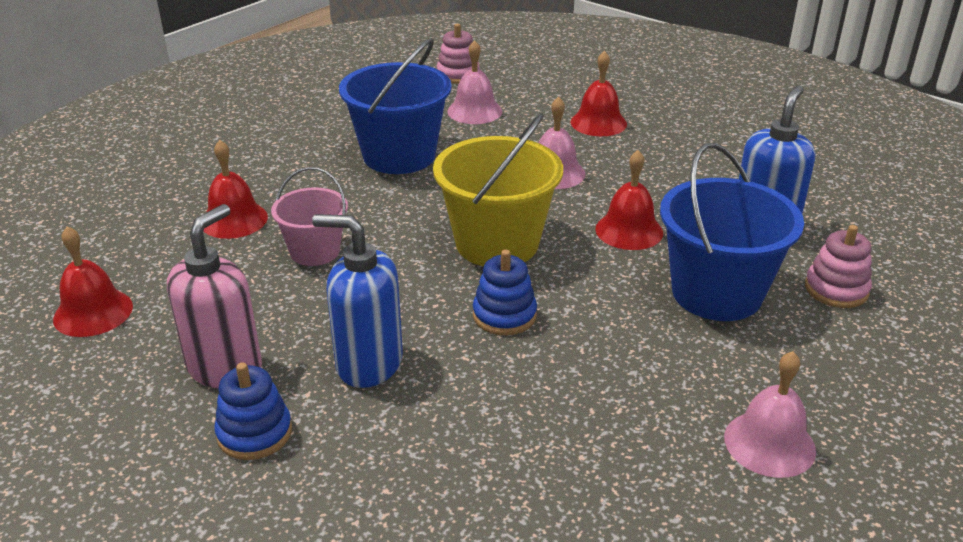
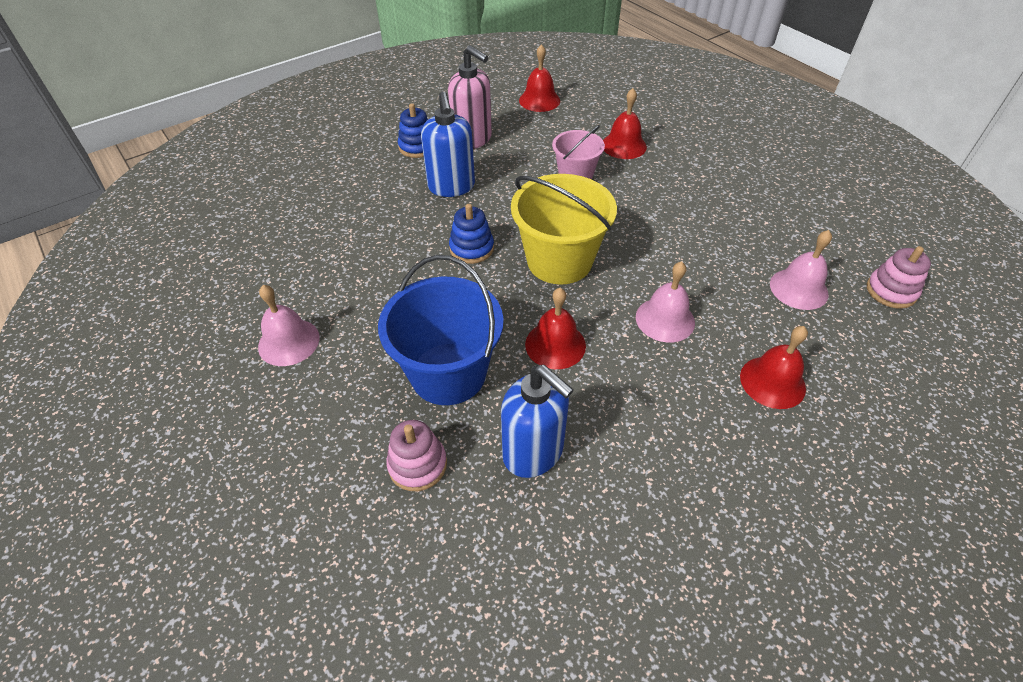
camera: 105 degrees right, 15 degrees up
blue soap dispenser [312,214,403,388] -> blue soap dispenser turned 135 degrees clockwise [421,91,475,197]
blue bucket [339,38,452,174] -> none

